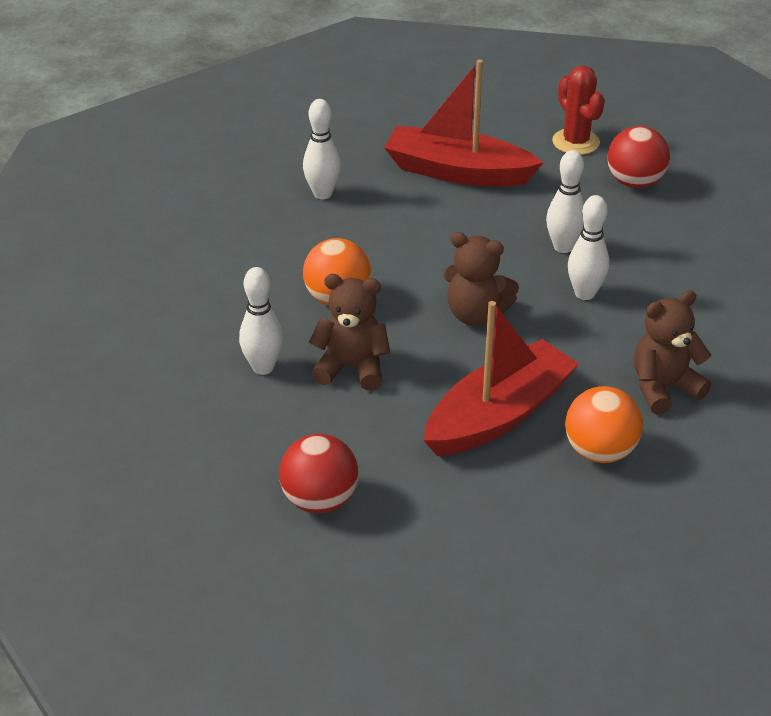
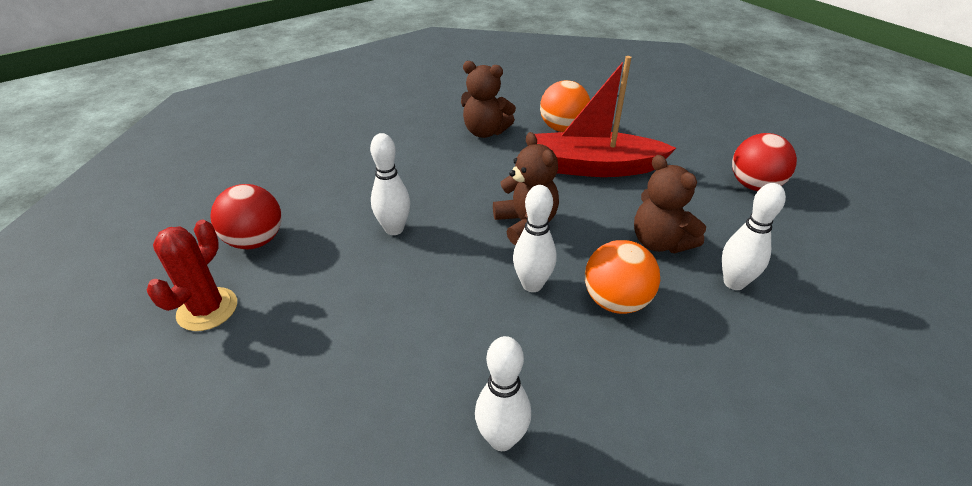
camera: 135 degrees left, 0 degrees up
red boat [384,59,544,186] -> none
white bowling pin [568,195,609,300] -> white bowling pin moved to [513,185,556,292]

